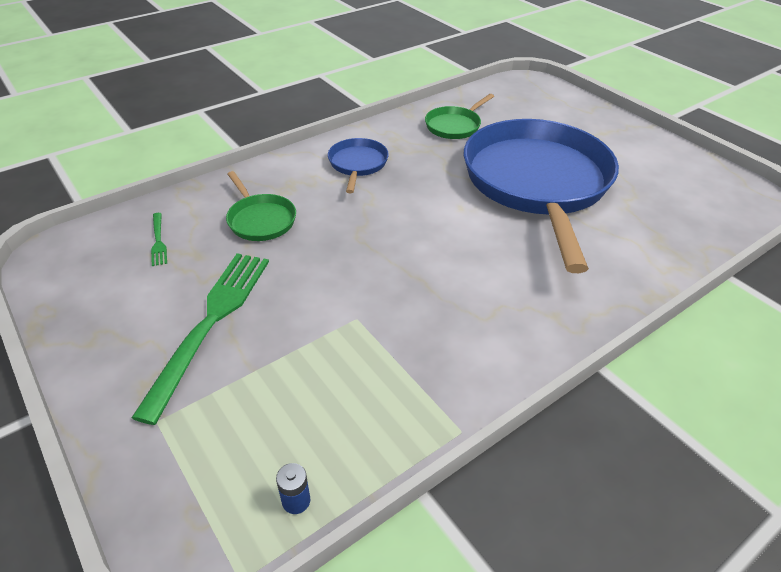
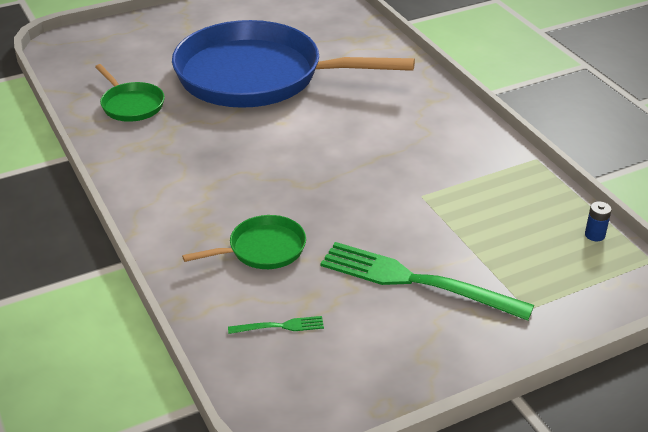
camera: 80 degrees left, 5 degrees down
blue pan [328,138,389,193] -> none

